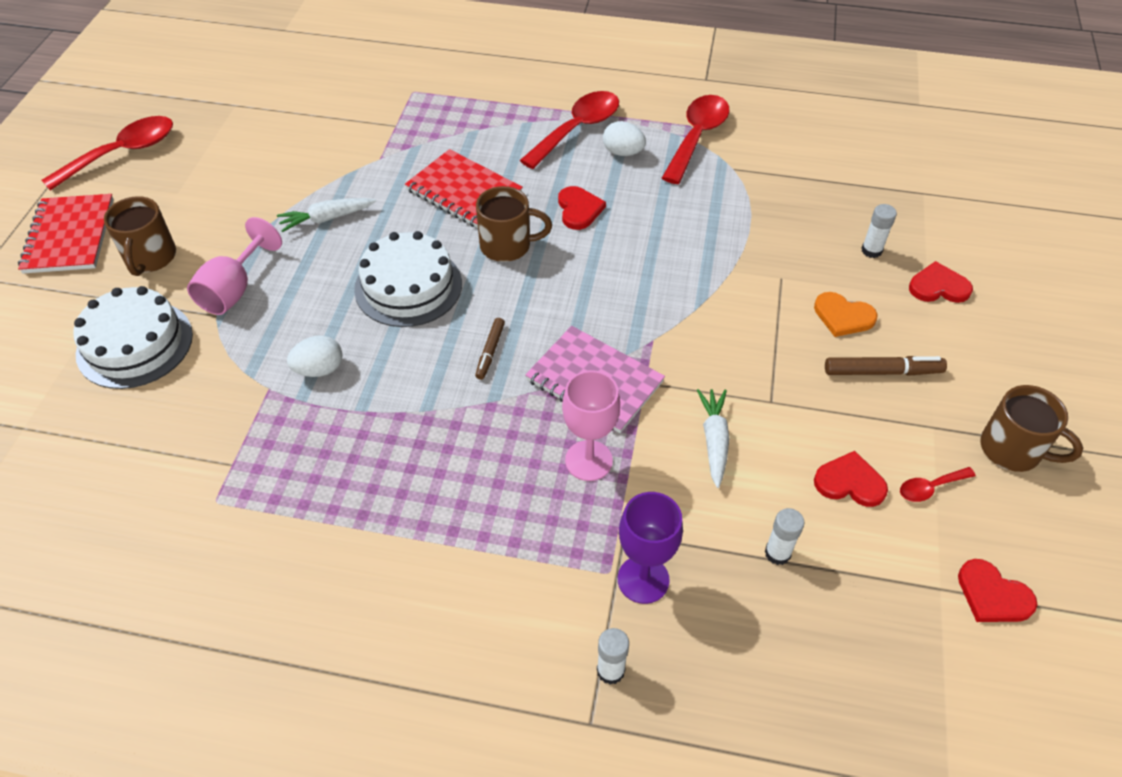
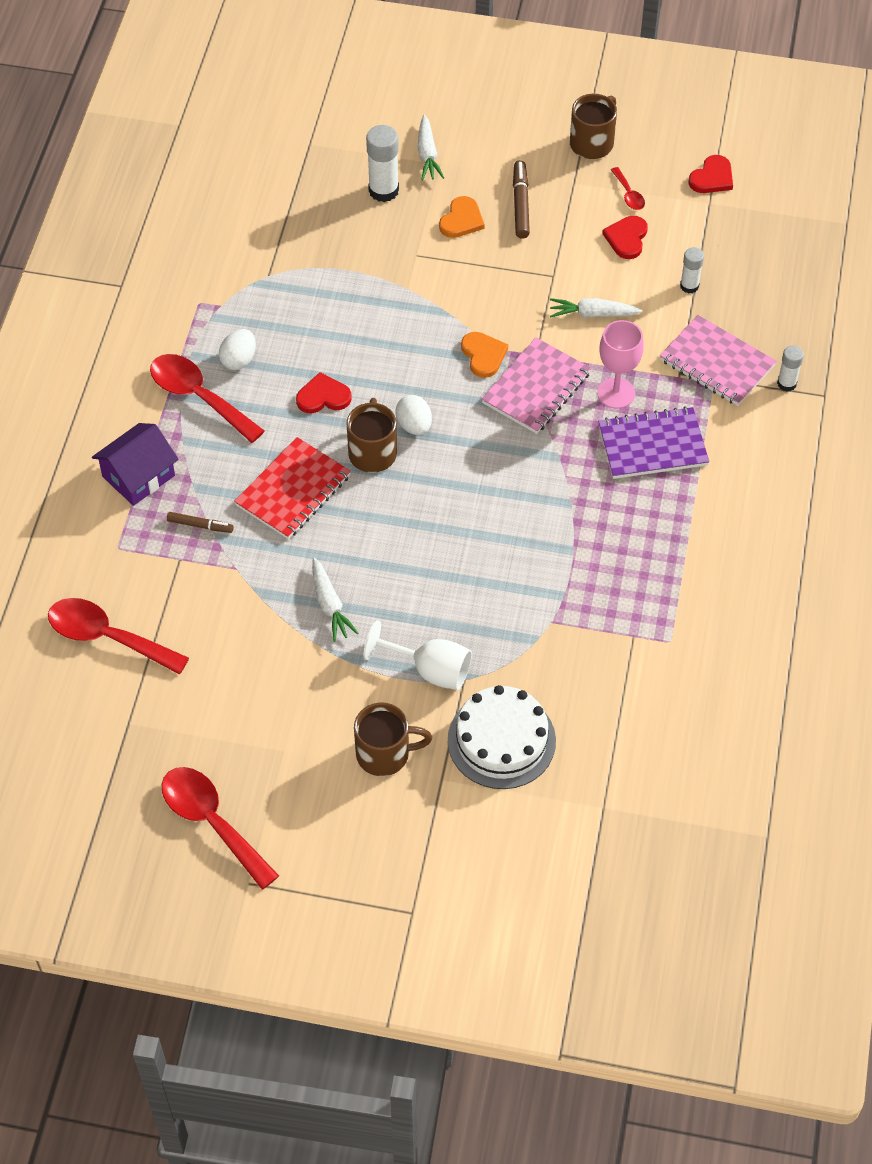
camera: 90 degrees left, 5 degrees up
red notebook [18,194,114,274] -> none
pink goblet [187,217,282,315] -> white goblet [364,620,472,690]
white egg [287,336,343,377] -> white egg moved to [395,395,432,435]
white cake [354,231,462,327] -> none
brown marker [475,318,505,380] -> brown marker moved to [167,512,234,533]
purple goblet [618,492,683,604] -> pink notebook [660,315,776,406]
red spoon [662,95,729,184] -> red spoon moved to [48,598,189,675]
white glue stick [861,204,897,258] -> white glue stick [366,125,399,202], size x1.66
red heart [909,261,973,303] -> white carrot [418,114,444,181]
none -> purple house [92,423,179,506]
none -> orange heart [461,332,508,378]
none -> purple notebook [598,406,709,479]

